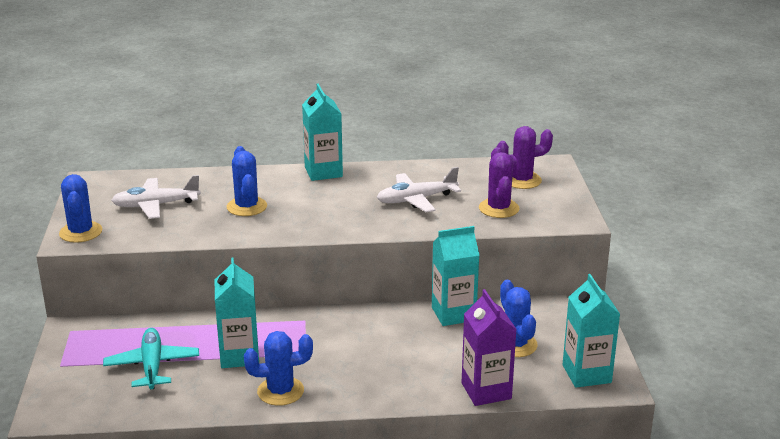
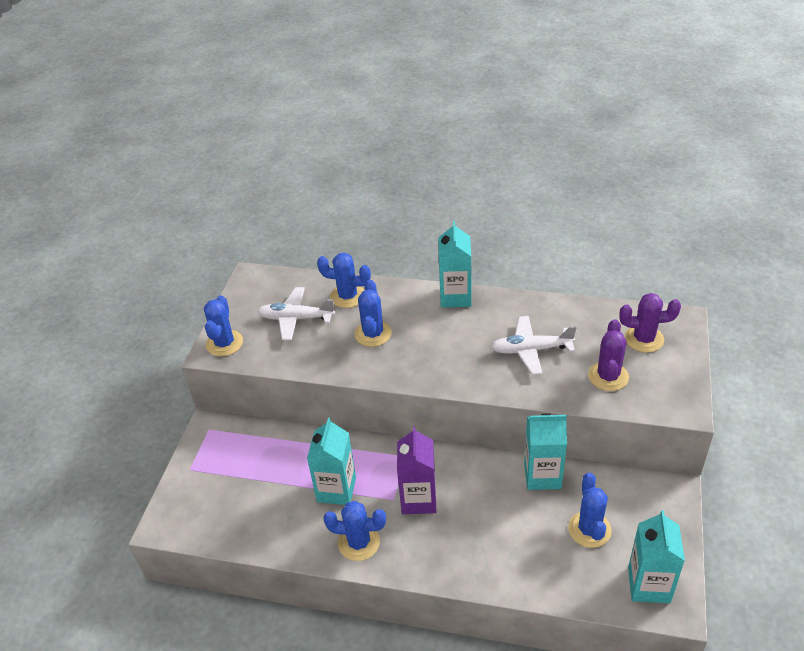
camera: 20 degrees right, 15 degrees up
turquoise plane [103,328,199,389] -> none
purple carton [462,289,517,406] -> purple carton moved to [397,426,436,514]
none -> blue cactus [317,253,371,308]

